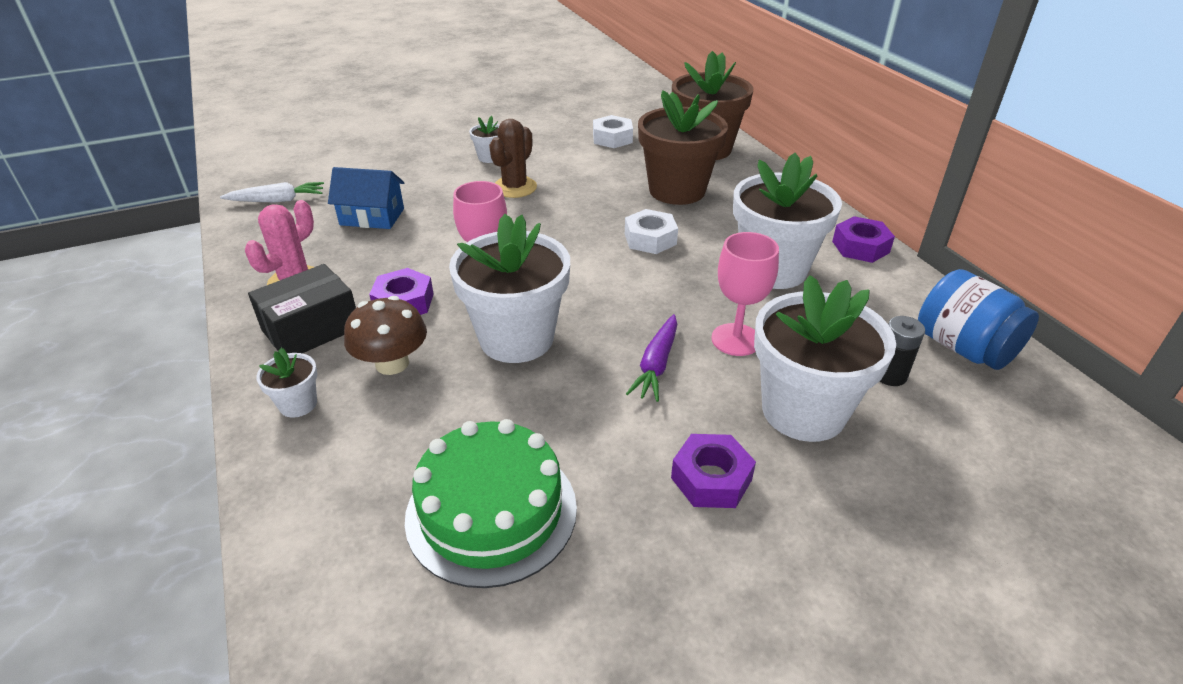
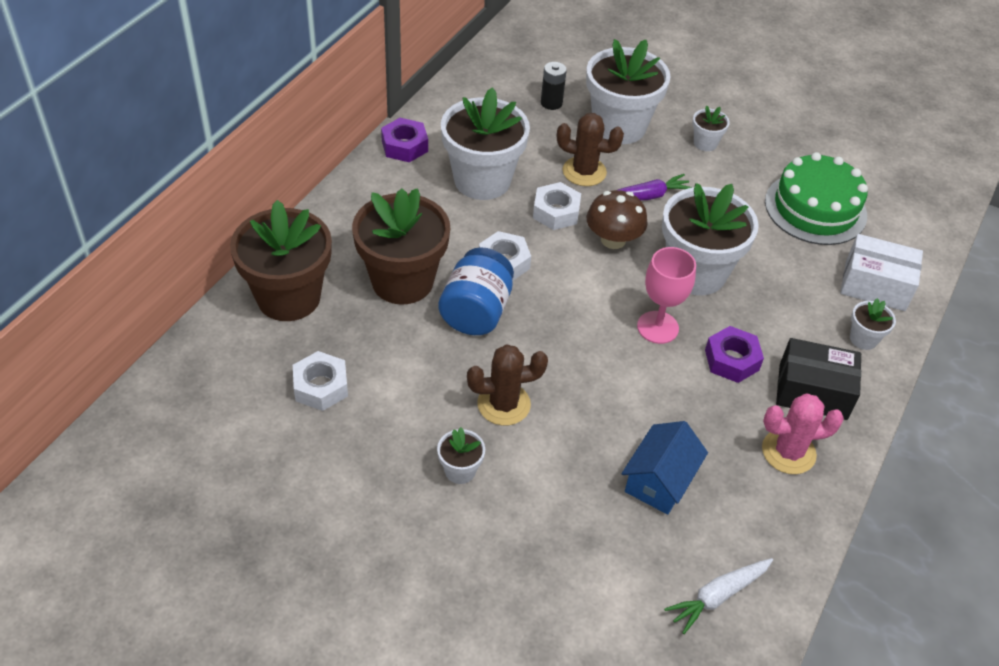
camera: 130 degrees left, 10 degrees up
white carrot [220,182,324,203] -> white carrot turned 75 degrees counterclockwise [664,558,773,634]
blue house [328,167,404,229] -> blue house turned 60 degrees clockwise [622,421,708,515]
brown mushroom [344,296,427,375] -> brown mushroom moved to [586,190,648,249]
purple nut [671,434,756,508] -> white flower pot [692,106,730,151]
pink goblet [711,232,779,356] -> brown cactus [557,113,624,186]
blue jar [918,269,1039,370] -> blue jar moved to [438,247,514,335]
none -> white nut [533,182,581,230]
none -> white box [840,234,923,311]

